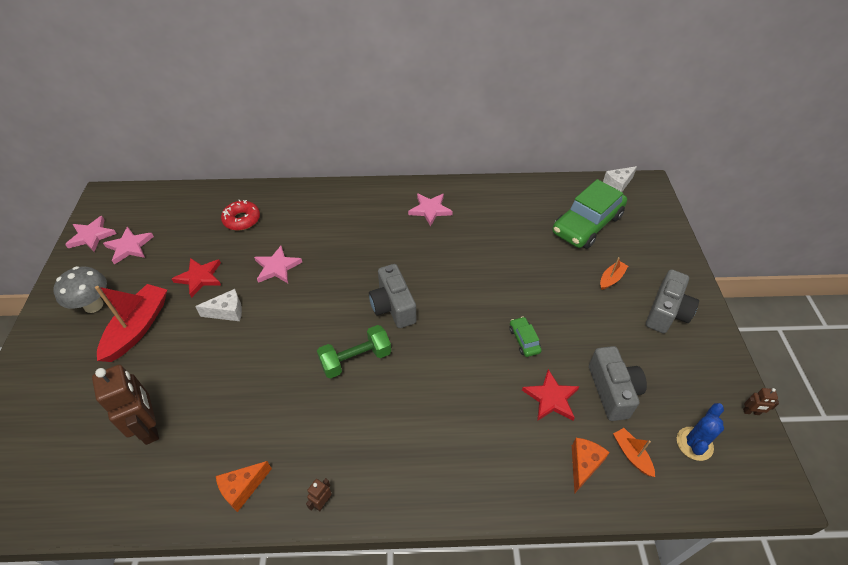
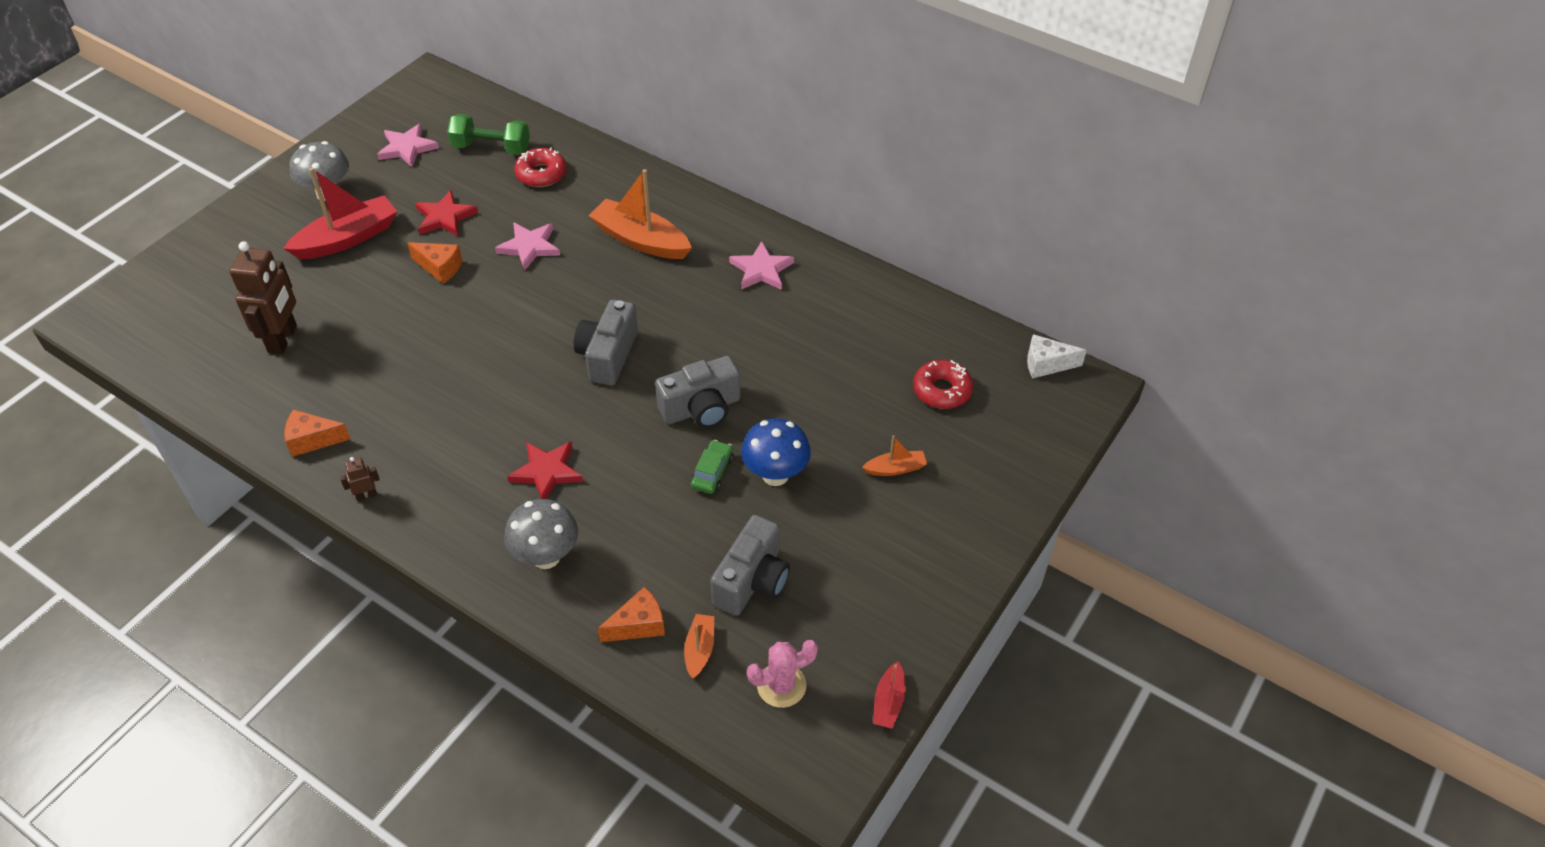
camera: 35 degrees right, 0 degrees up
pink star [65,216,116,252] -> none
white cheese [195,289,242,321] -> orange cheese [407,242,463,284]
green dumbbell [317,325,391,379] -> green dumbbell moved to [447,114,530,155]
red star [522,369,580,421] -> red star moved to [507,442,583,499]
green car [552,179,627,249] -> red donut [913,360,973,409]
grey camera [646,269,699,333] -> grey camera moved to [655,356,740,428]
blue cactus [677,403,724,461] -> pink cactus [747,640,818,708]
brown robot [743,388,779,415] -> red boat [873,661,906,729]
none -> grey mushroom [504,499,578,569]
none -> orange boat [588,169,692,259]
none -> blue mushroom [741,418,811,486]

